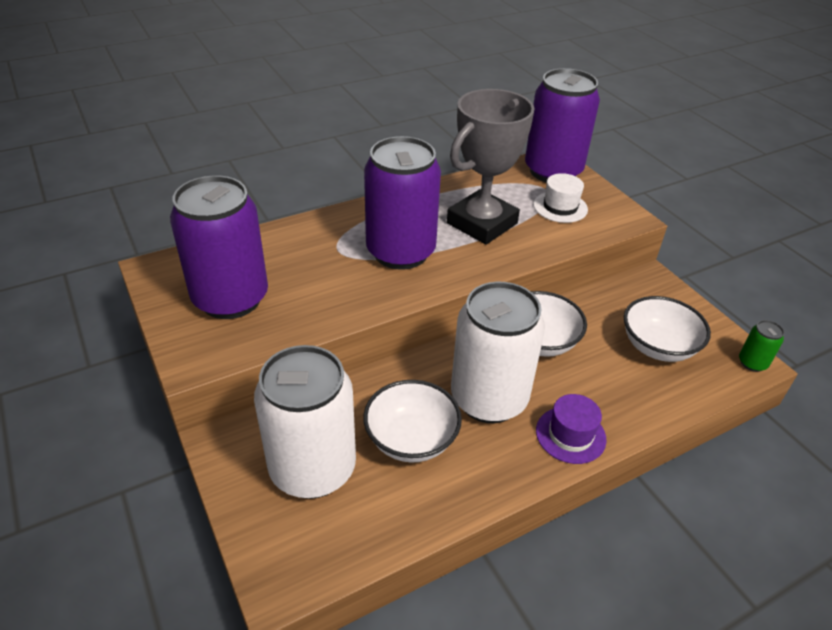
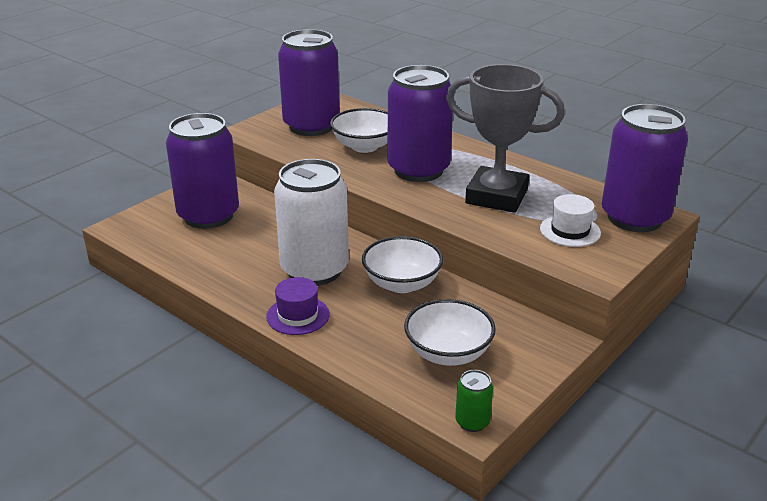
camera: 70 degrees right, 10 degrees down
white can [254,345,356,499] -> purple can [166,113,239,229]
white bowl [363,380,462,462] -> white bowl moved to [330,108,388,153]

